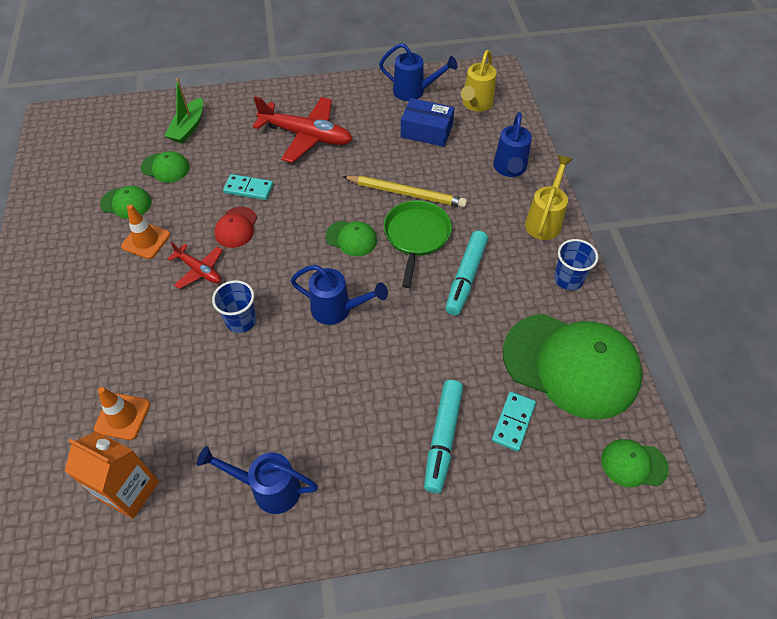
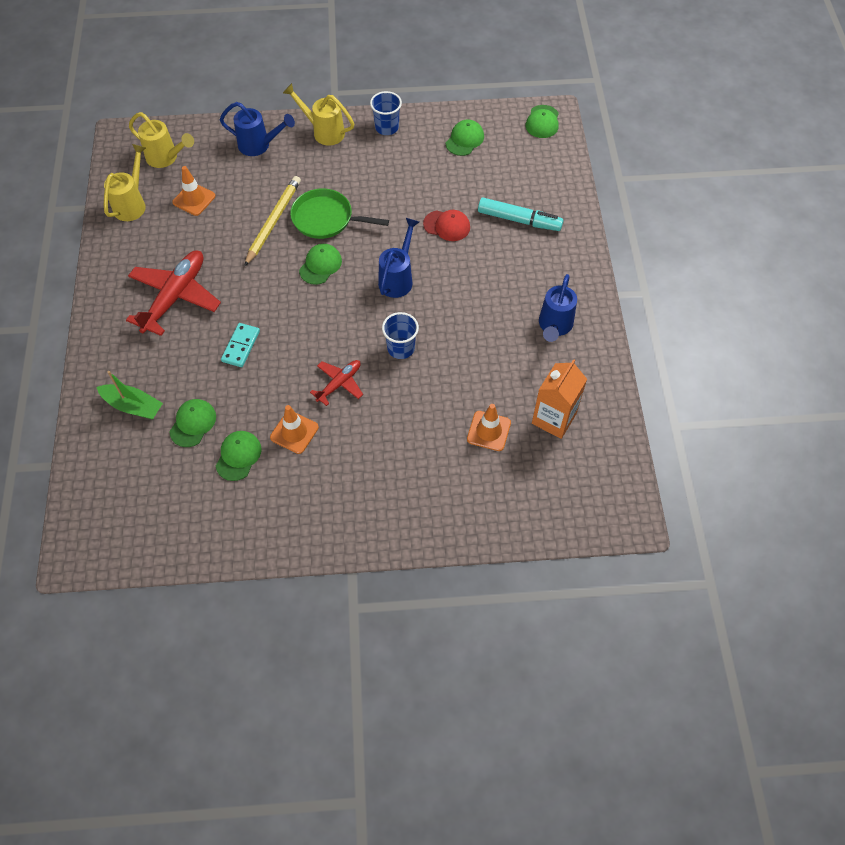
camera: 85 degrees left, 5 degrees up
red cap [214,207,257,248] -> red cap moved to [423,210,470,241]
blue watering can [379,43,458,101] -> yellow watering can [104,144,146,221]
blue box [401,98,454,147] -> orange traffic cone [172,166,216,216]
turquoise marker [445,231,488,315] -> none
turquoise domino [492,392,536,452] -> none
green cap [503,314,642,420] -> green cap [446,119,484,156], size x0.44

